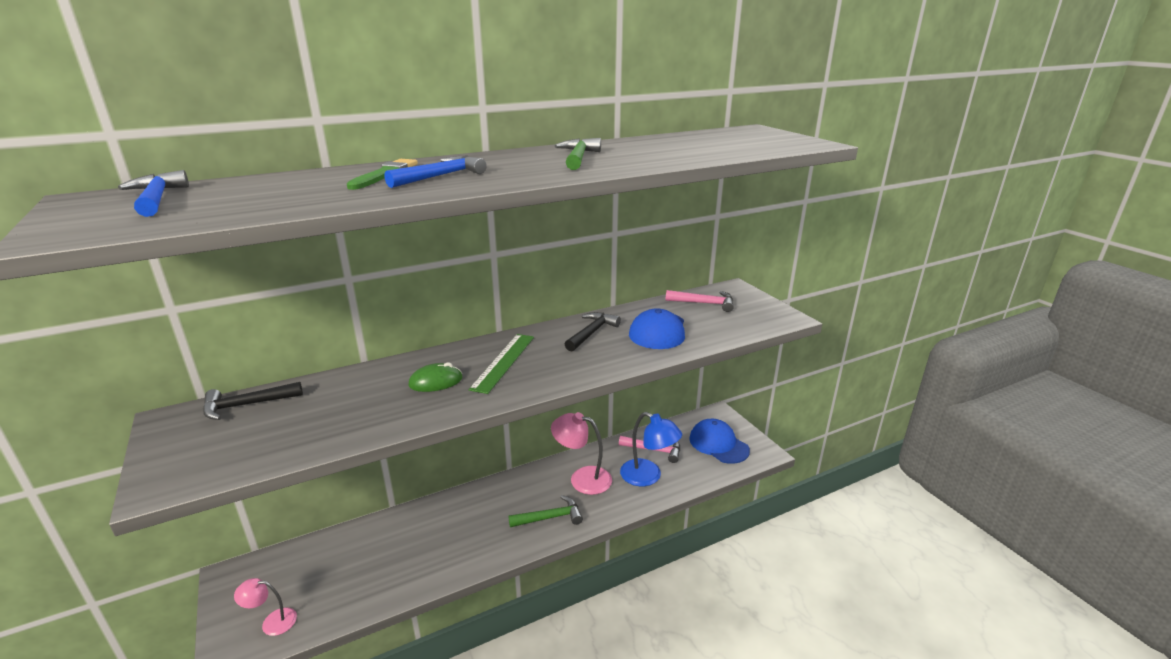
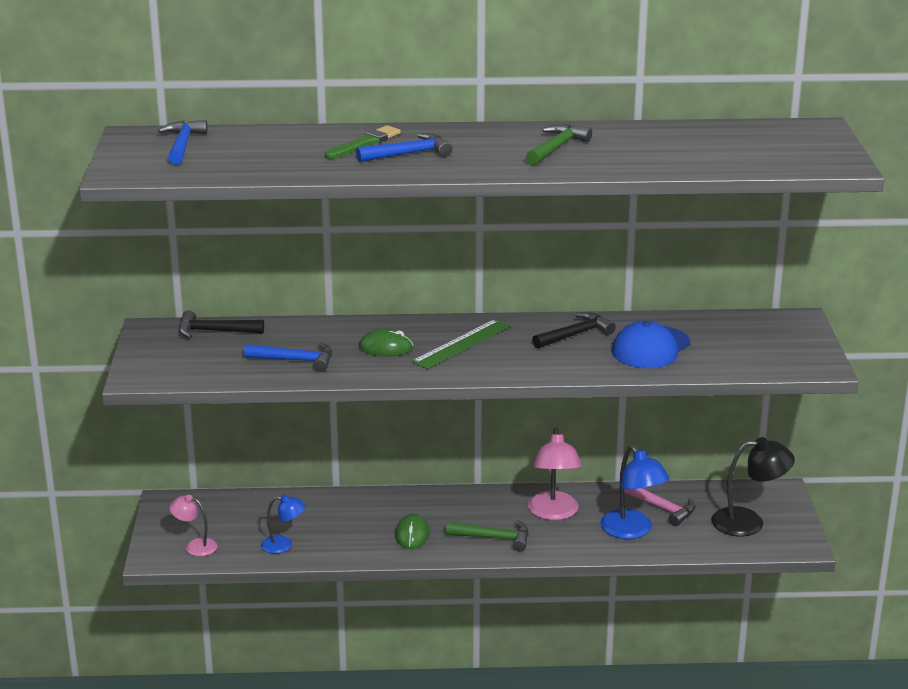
camera: 25 degrees right, 0 degrees up
pink lamp [551,412,612,495] -> pink lamp turned 135 degrees counterclockwise [528,428,582,520]
pink hammer [666,290,734,312] -> none
blue cap [689,419,750,464] -> black lamp [711,437,795,537]
none -> blue hammer [244,343,332,372]
none -> blue lamp [261,495,305,554]
none -> green mouse [395,514,430,549]

